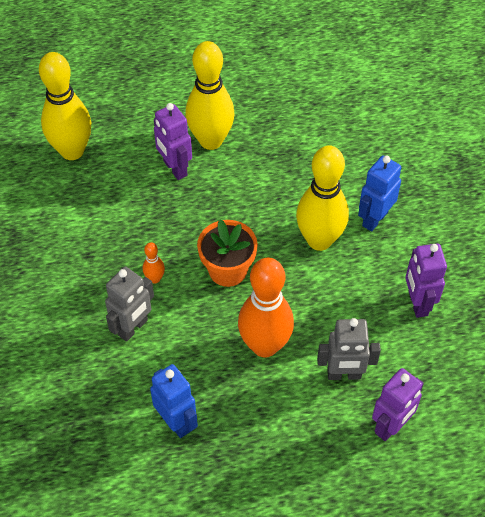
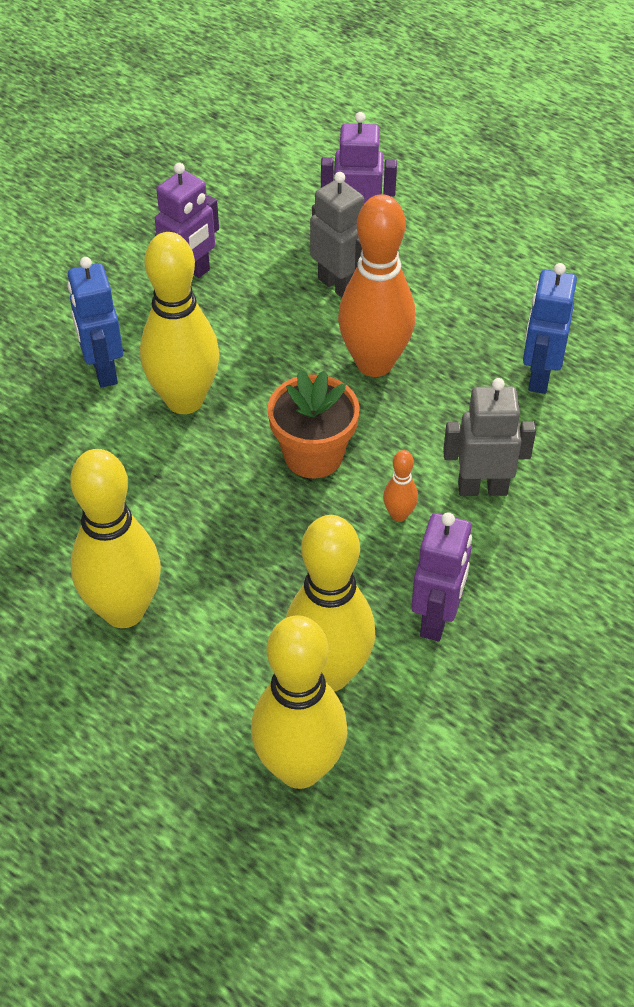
camera: 130 degrees left, 5 degrees down
purple robot [154,103,192,180] -> purple robot moved to [411,512,472,641]
blue robot [358,155,401,232] -> blue robot turned 75 degrees clockwise [67,257,123,388]
none -> yellow bowling pin [286,515,375,692]

